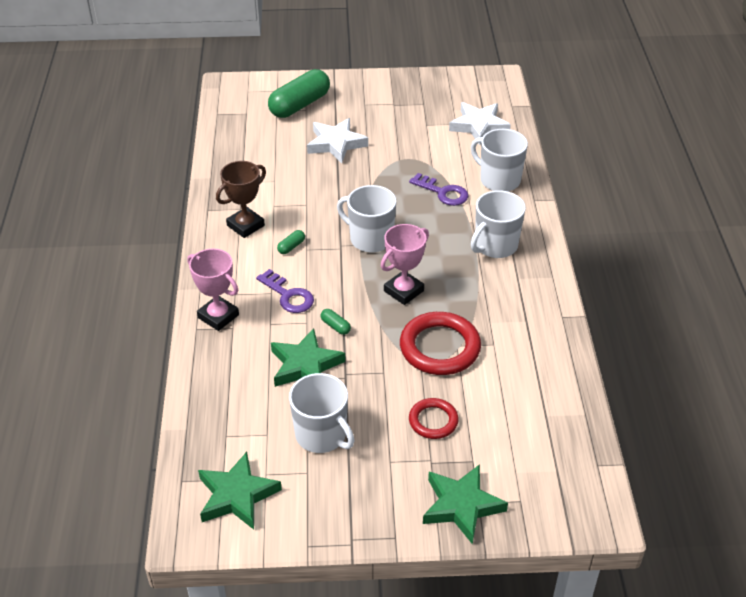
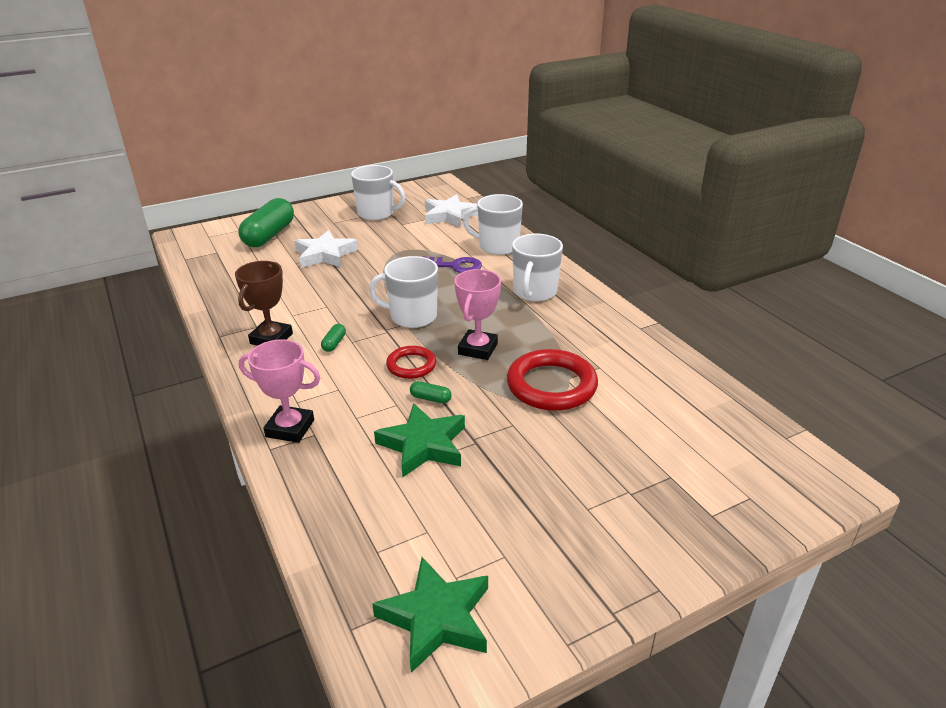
camera: 25 degrees left, 10 degrees down
purple key [256,269,314,313] -> none
white mug [289,373,355,453] -> white mug moved to [351,165,405,220]
red ring [409,398,459,439] -> red ring moved to [386,346,436,379]
green star [423,464,508,544] -> none

